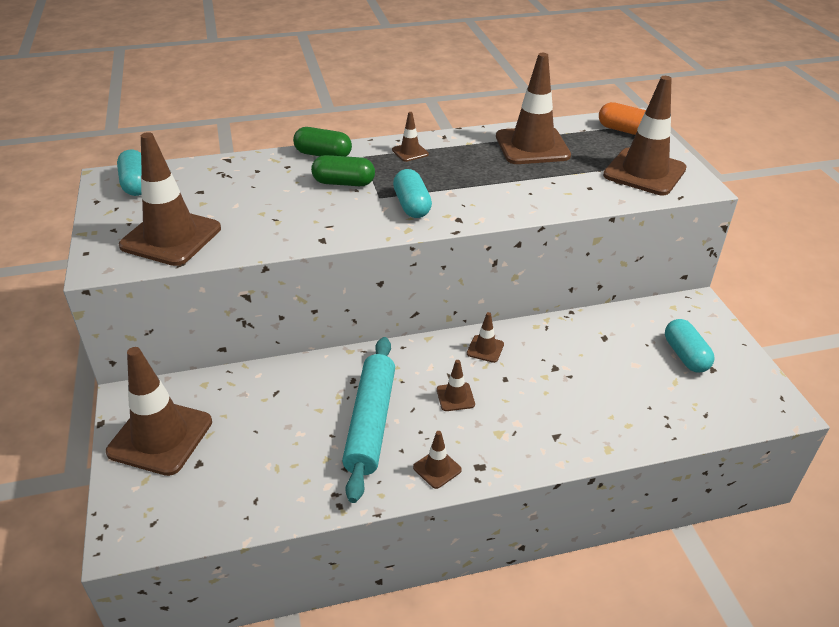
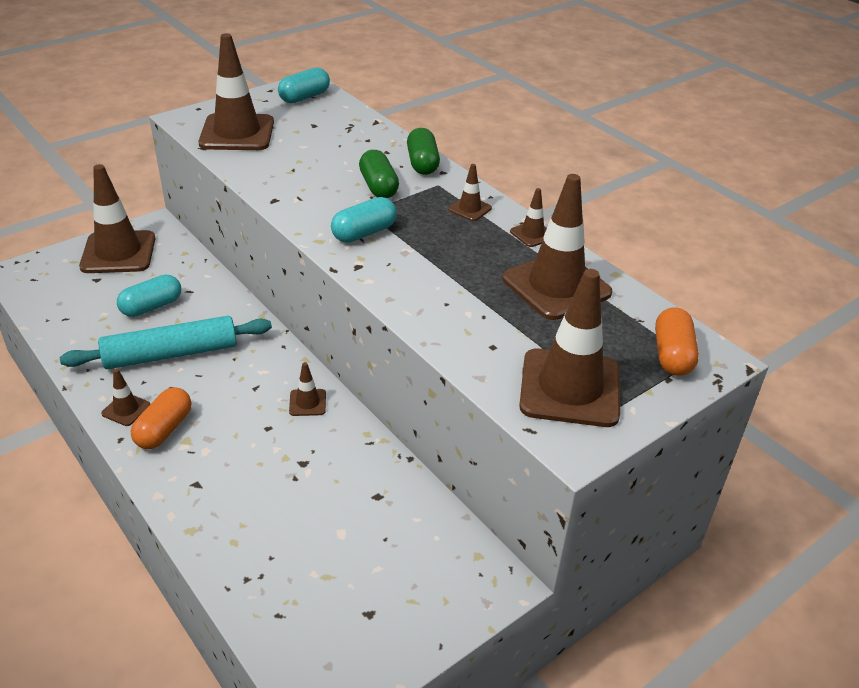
camera: 65 degrees right, 0 degrees up
brown traffic cone [437,360,475,411] -> brown traffic cone moved to [510,188,547,247]
turquoise capsule [665,319,715,372] -> turquoise capsule moved to [117,275,181,317]
none -> orange capsule [131,387,191,449]

